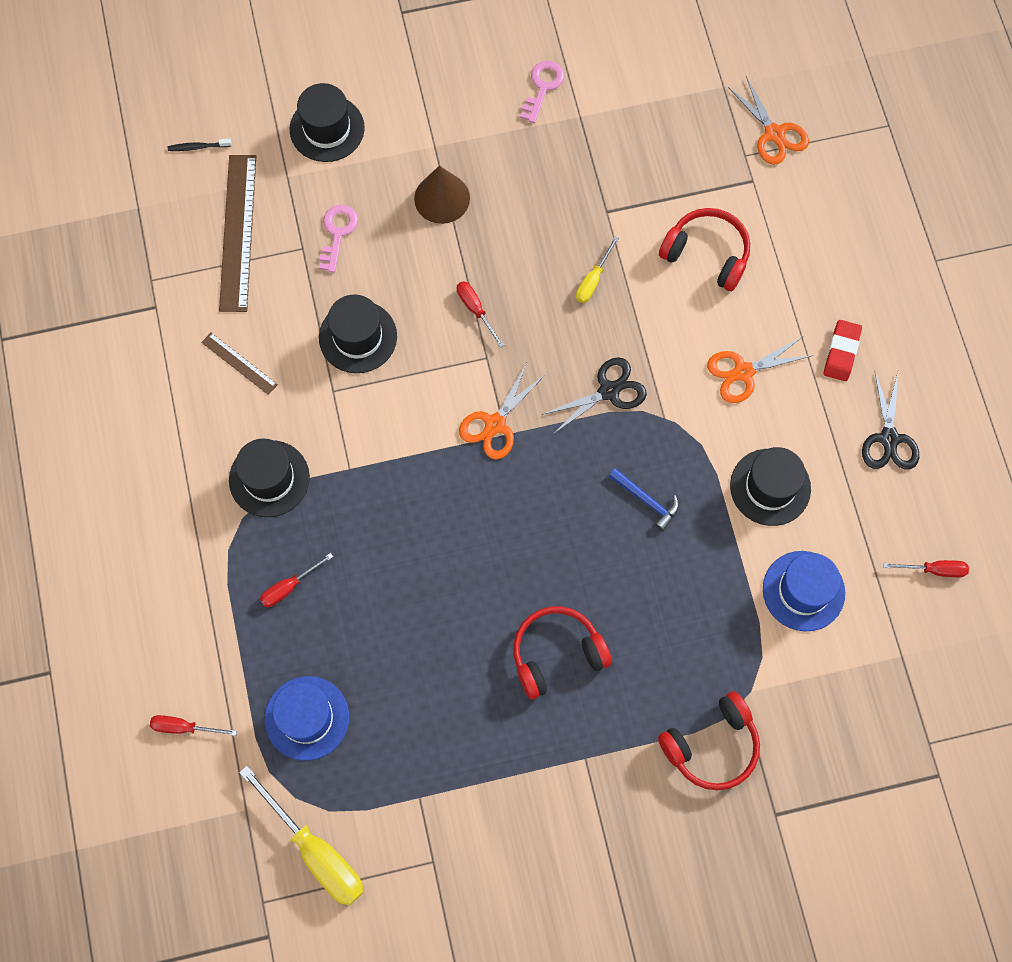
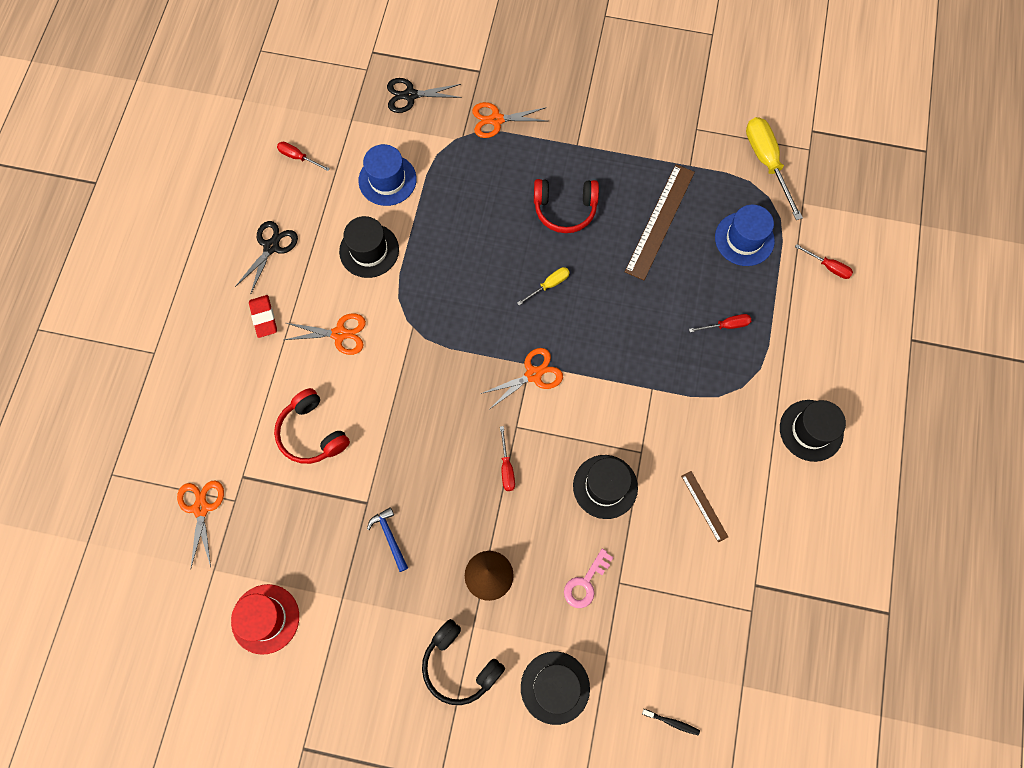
camera: 155 degrees left, 0 degrees up
brown ruler [219,155,256,312] -> brown ruler moved to [625,164,695,280]
black hat [229,439,310,517] -> black hat moved to [780,400,846,462]
pink key [520,61,564,123] -> none
black scissors [541,357,647,433] -> black scissors moved to [387,78,462,113]
yellow screwdriver [576,236,619,303] -> yellow screwdriver moved to [517,267,570,305]
blue hammer [609,468,679,531] -> blue hammer moved to [367,507,408,572]
red headphones [658,691,760,790] -> orange scissors [472,102,547,138]
red eraser [824,320,862,381] -> red eraser turned 60 degrees counterclockwise [249,295,277,338]
none -> red hat [231,584,299,655]
none -> black headphones [422,619,505,705]

